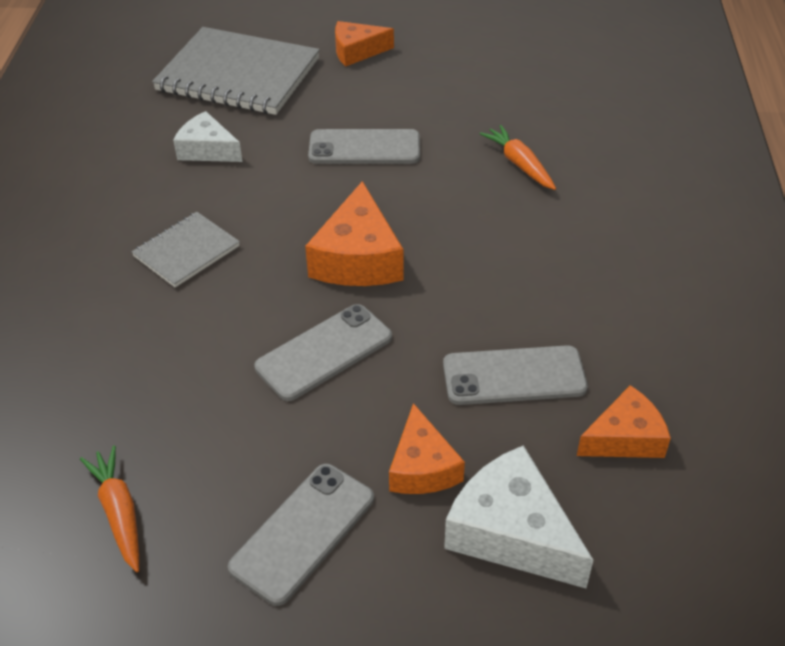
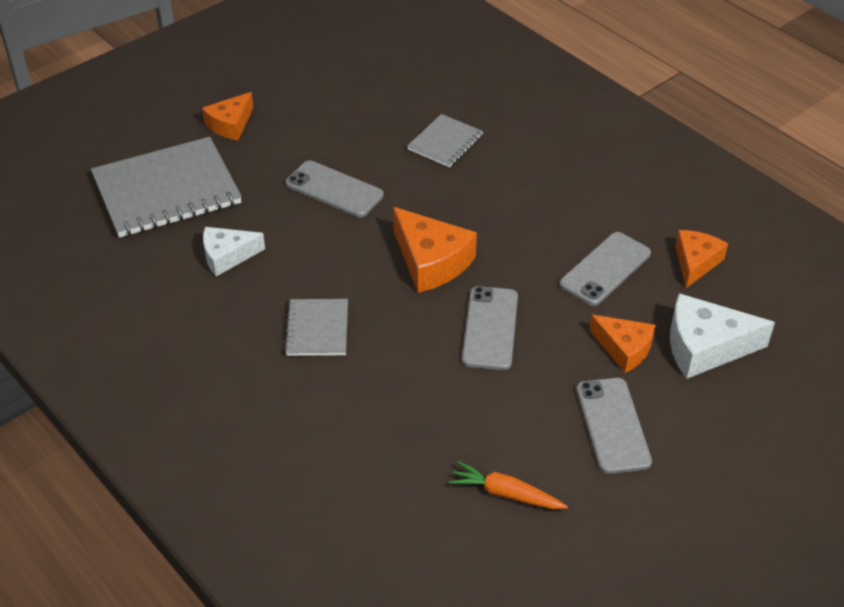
camera: 45 degrees left, 0 degrees up
grey phone [308,129,420,164] -> grey phone turned 75 degrees clockwise [285,160,384,217]
orange carrot [480,125,556,190] -> grey notebook [407,114,483,168]

